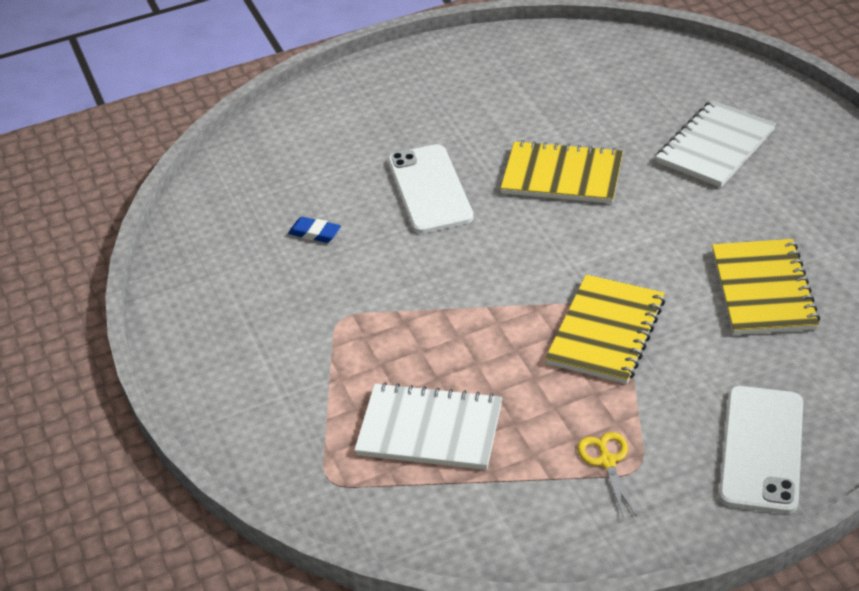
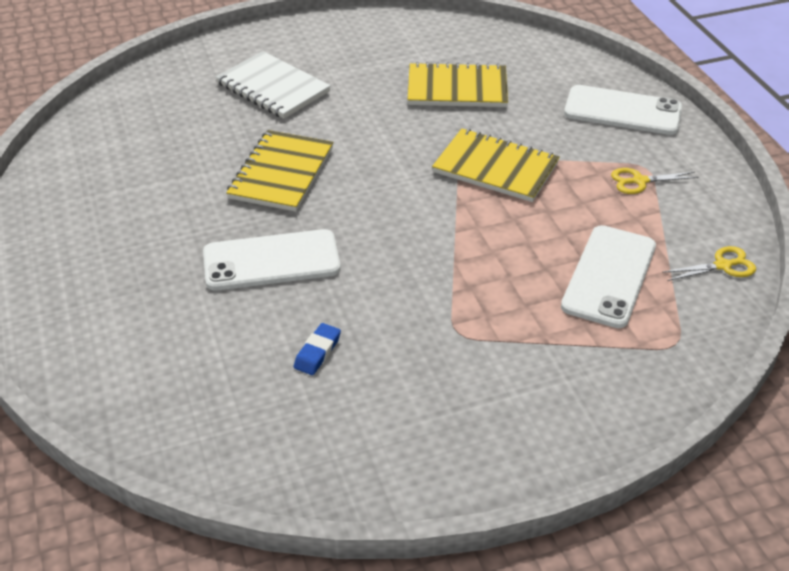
camera: 90 degrees left, 0 degrees up
white notebook [354,382,502,470] -> white phone [561,225,656,328]
none -> yellow scissors [662,246,756,281]

